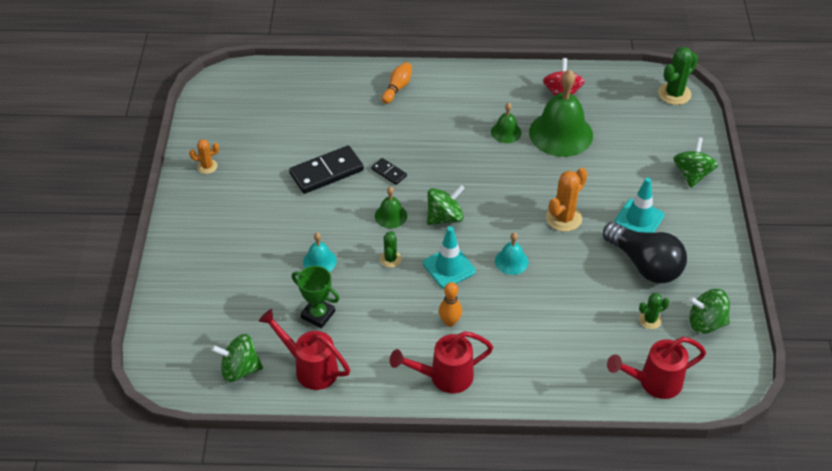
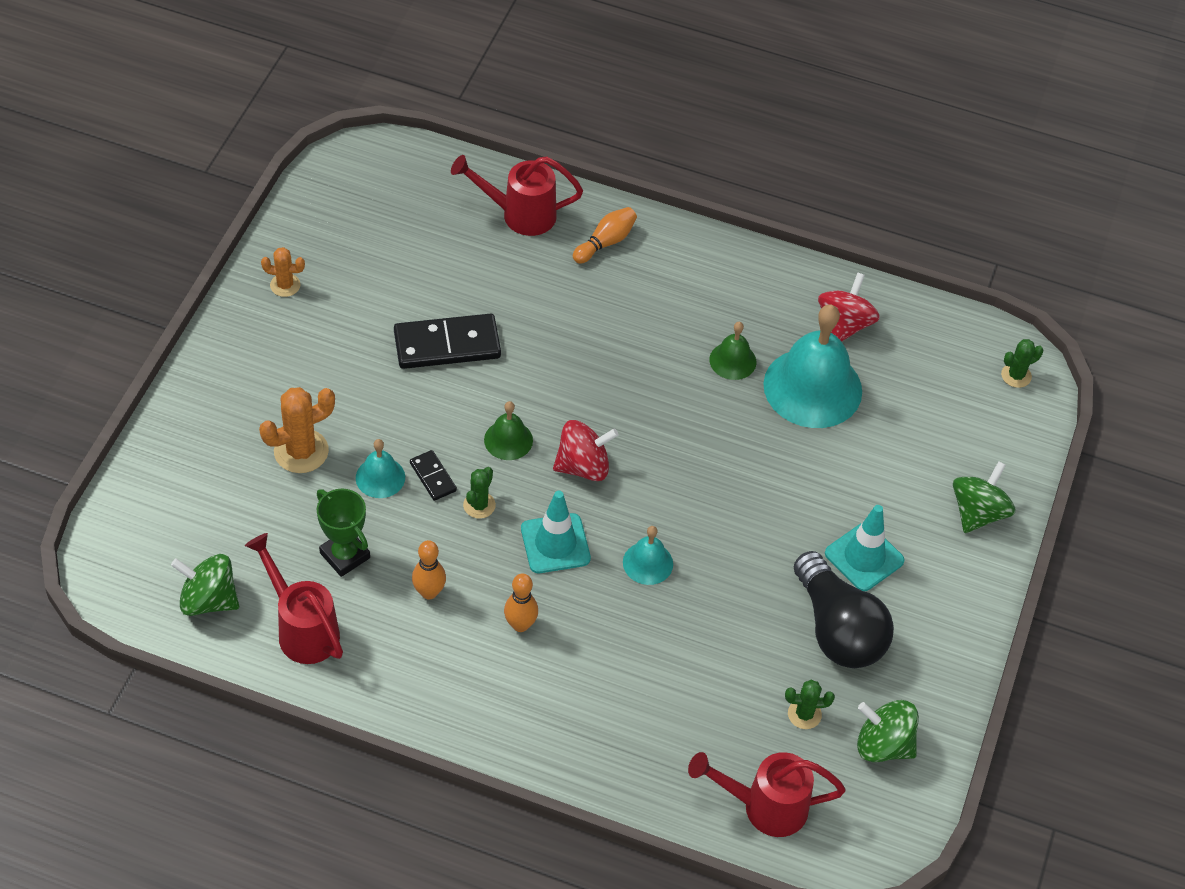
camera: 15 degrees right, 5 degrees up
black domino [371,158,407,185] -> black domino moved to [410,450,457,501]
red watering can [390,331,493,394] -> red watering can moved to [451,155,583,236]
green spinning top [427,185,465,225] -> red spinning top [553,420,619,481]
green bell [529,69,593,157] -> turquoise bell [763,304,862,428]
orange cactus [546,168,588,232] -> orange cactus moved to [259,387,335,473]
green cactus [658,47,698,105] -> green cactus [1001,339,1043,388], size x0.59
none -> orange bowling pin [412,540,446,600]

